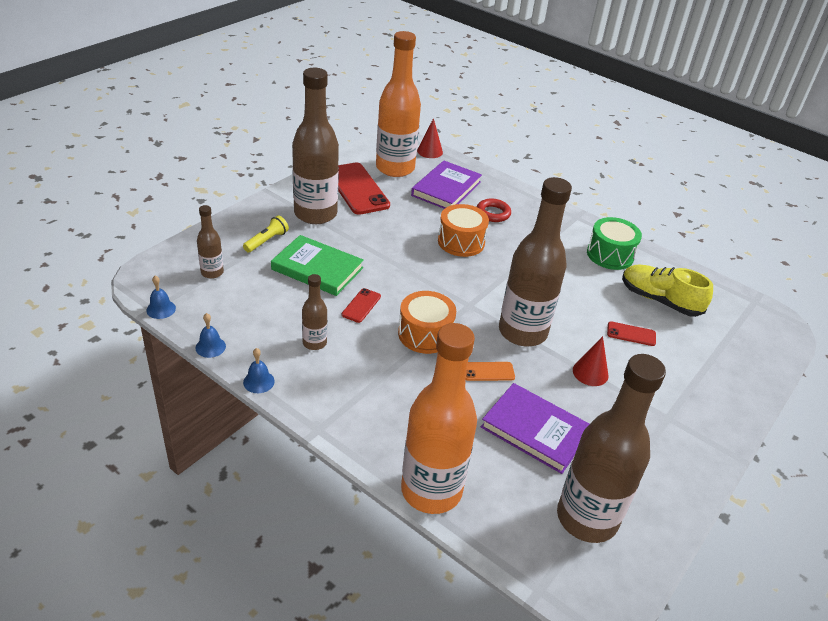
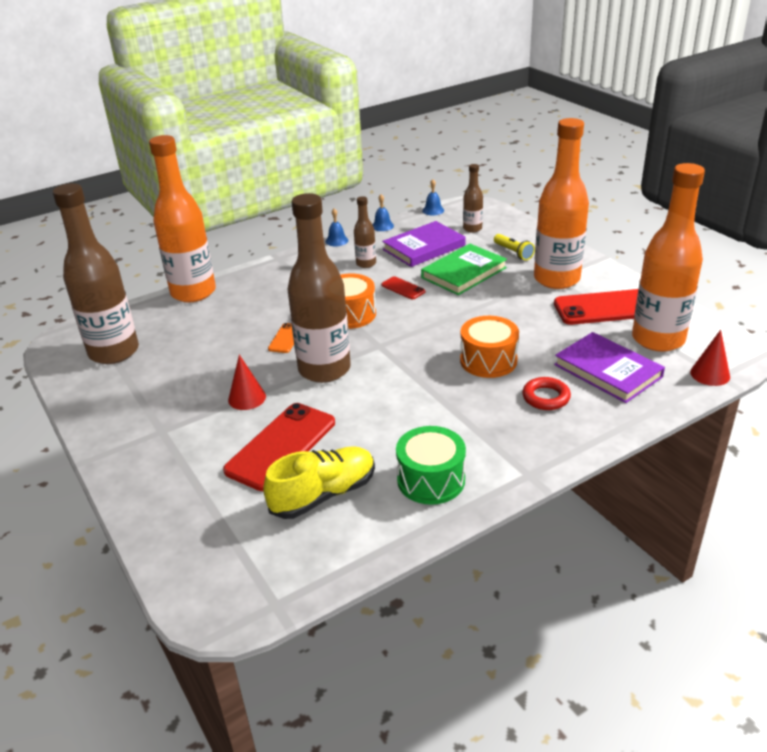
camera: 115 degrees right, 5 degrees down
brown bottle [292,68,339,224] -> orange bottle [534,118,589,289]
purple book [481,383,589,474] -> purple book moved to [382,221,466,267]
red phone [607,322,656,346] -> red phone [223,403,335,491], size x2.11

